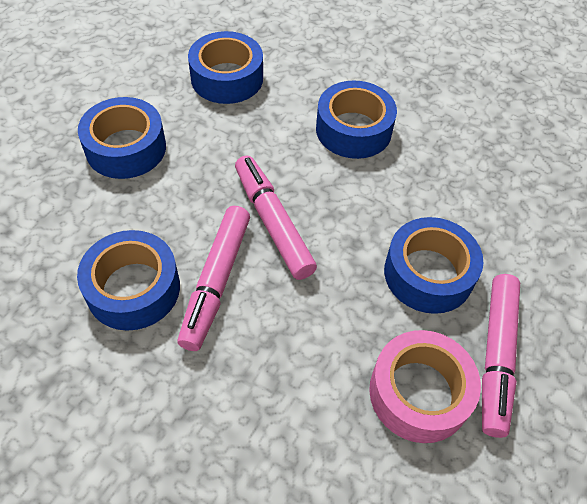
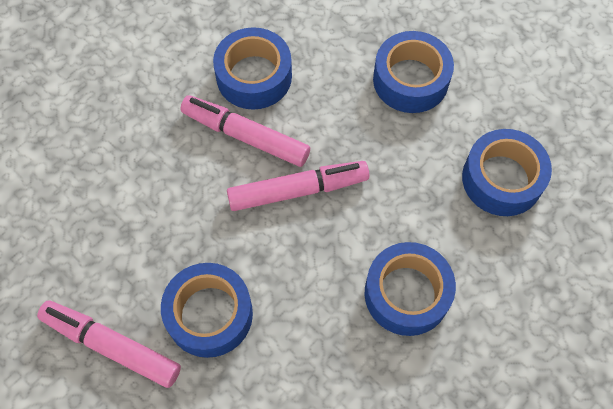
camera: 105 degrees right, 10 degrees up
pink tape [369,330,481,443] -> none

